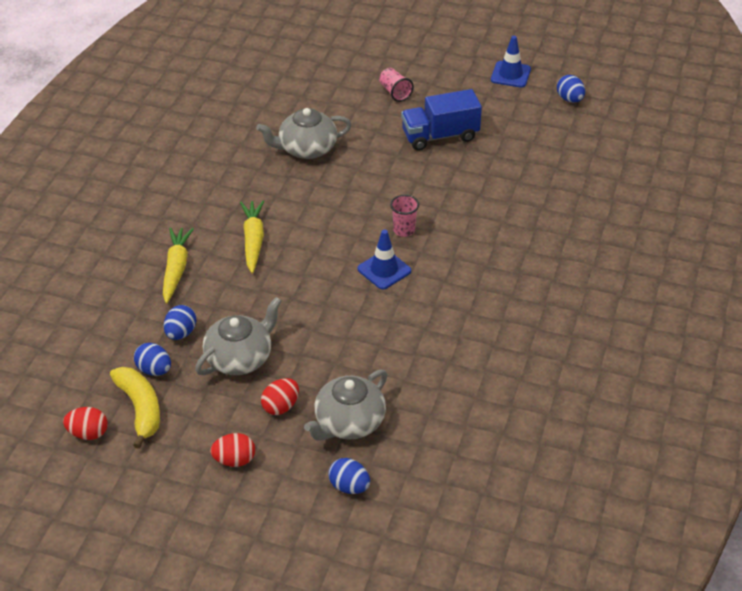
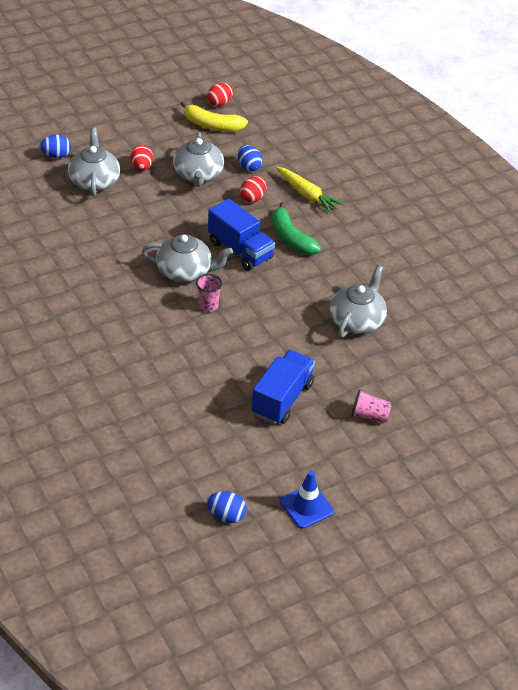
camera: 130 degrees right, 0 degrees up
blue egg [134,343,171,376] -> none
red egg [210,433,255,467] -> red egg moved to [240,176,267,203]
yellow carrot [240,200,264,274] -> green banana [272,202,321,255]
blue traffic cone [357,230,411,289] -> grey teapot [142,234,233,282]
none -> blue truck [208,199,275,271]

